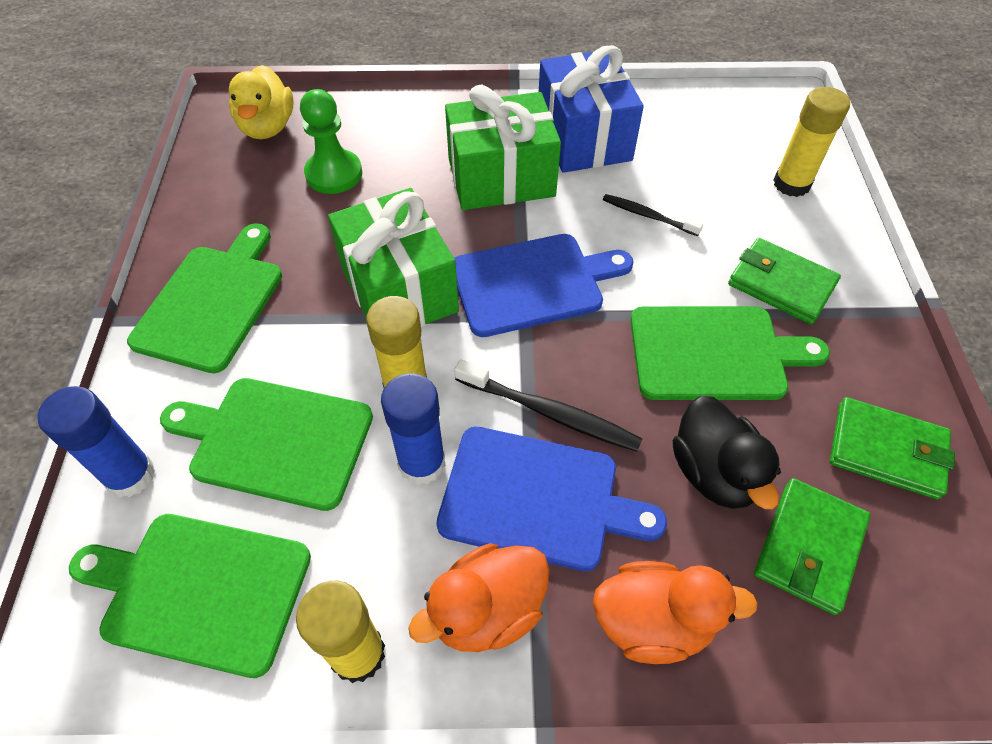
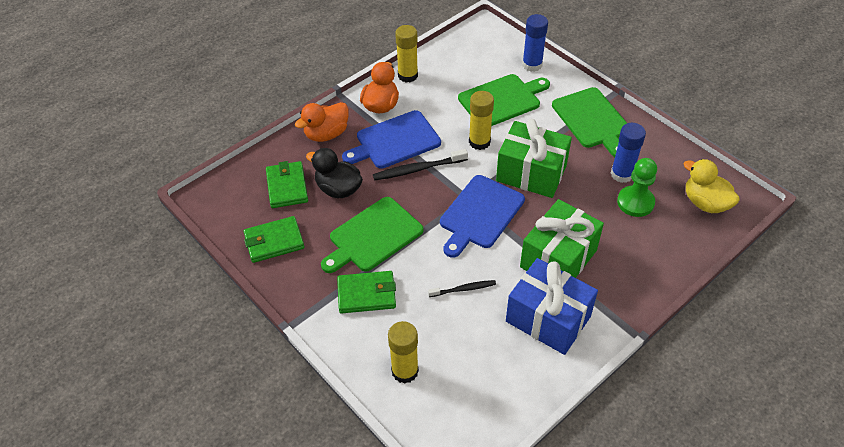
camera: 140 degrees right, 5 degrees down
green cutting board [69,514,311,678] -> none
blue glue stick [381,373,446,485] -> blue glue stick moved to [611,123,646,183]

